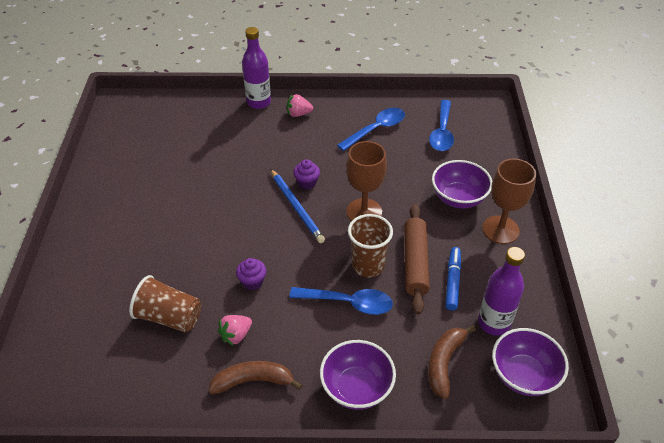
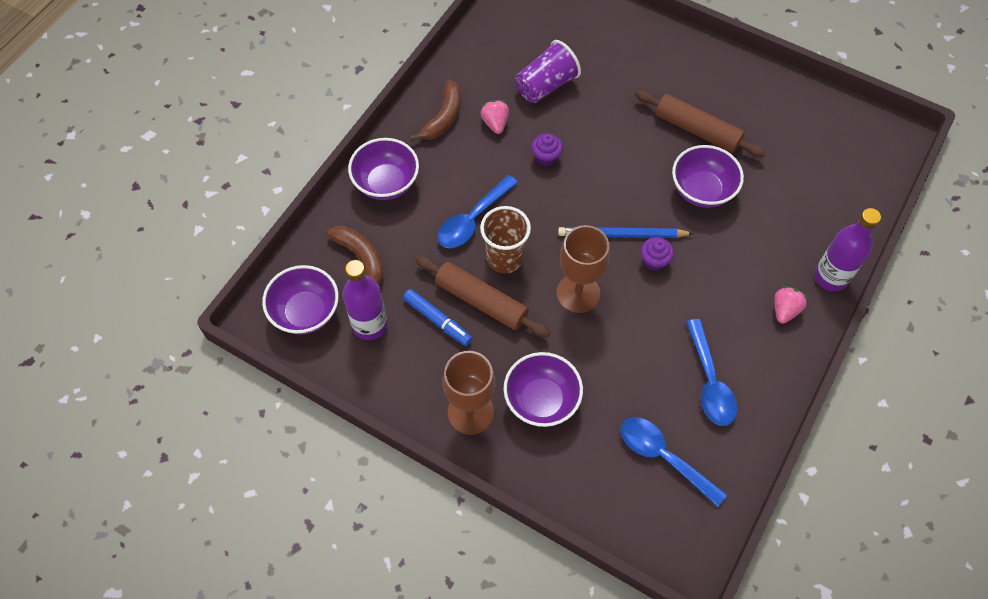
camera: 120 degrees right, 15 degrees up
brown cup [129,275,201,333] -> purple cup [515,40,581,103]
none -> brown rolling pin [635,90,766,158]
none -> purple bowl [672,145,744,208]

